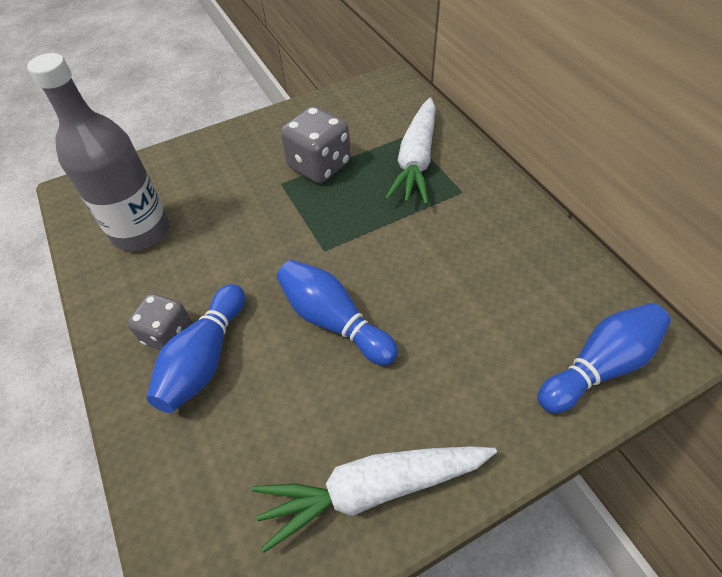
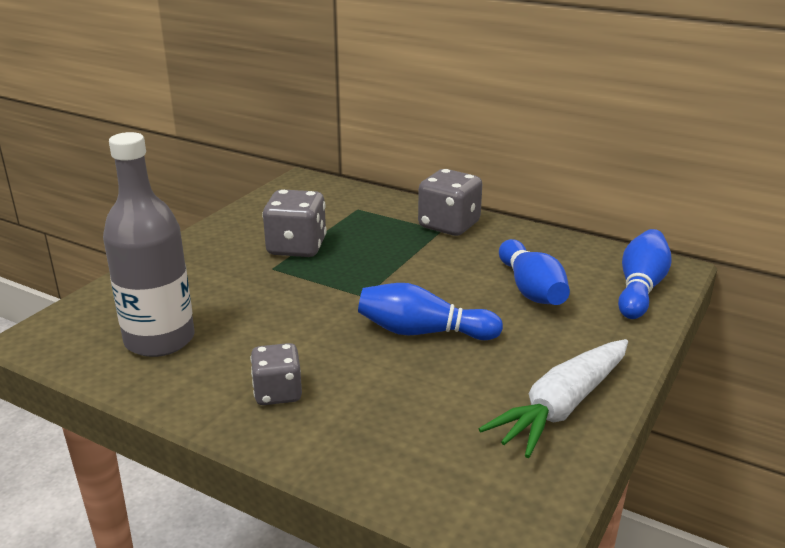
camera: 35 degrees left, 25 degrees down
blue bowling pin [146,284,245,413] -> blue bowling pin moved to [499,239,570,305]
white carrot [385,97,436,205] -> none
none -> grey dice [418,169,482,236]

